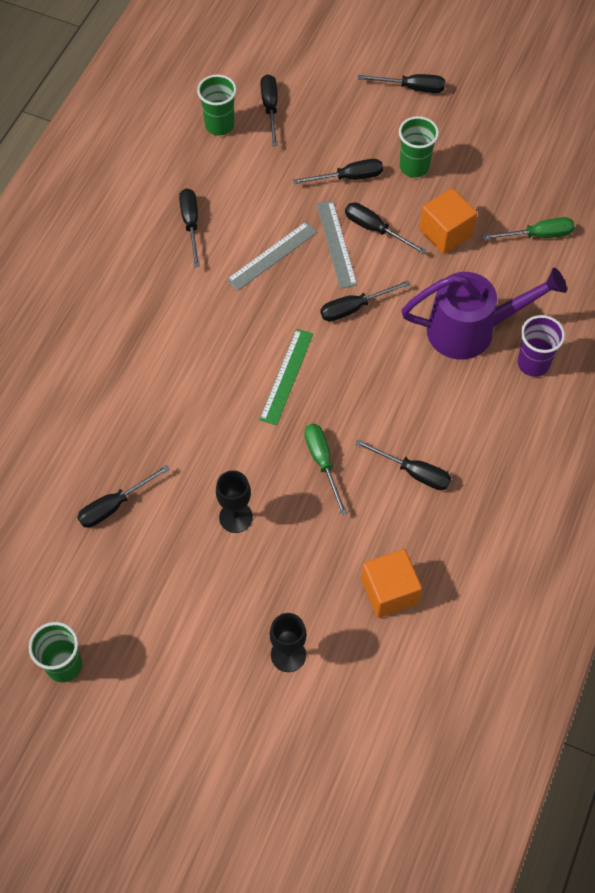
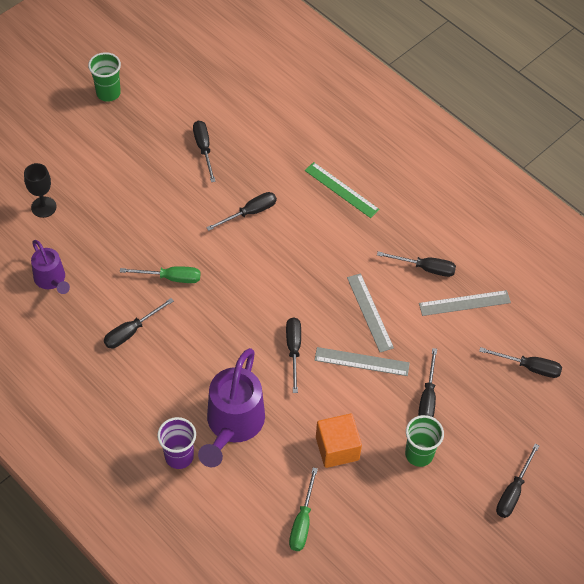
camera: 110 degrees right, 5 degrees down
green cup [197,75,237,136] -> none
black goblet [216,470,253,533] -> none
green ruler [259,329,313,425] -> green ruler moved to [305,162,380,218]
black screwdriver [345,202,426,254] -> black screwdriver moved to [206,192,277,231]
orange cube [361,549,422,618] -> purple watering can [31,240,70,294]
none -> grey ruler [419,290,511,316]

